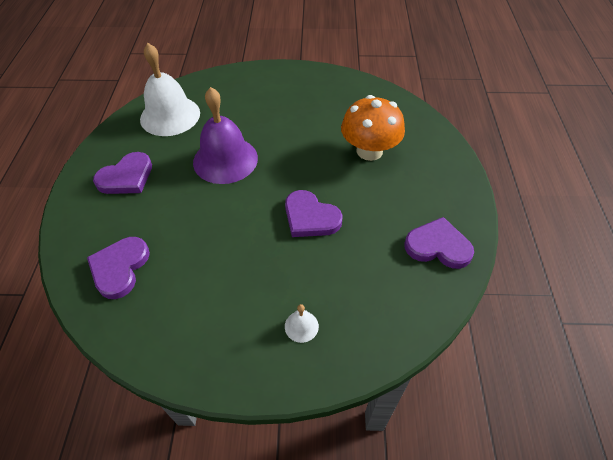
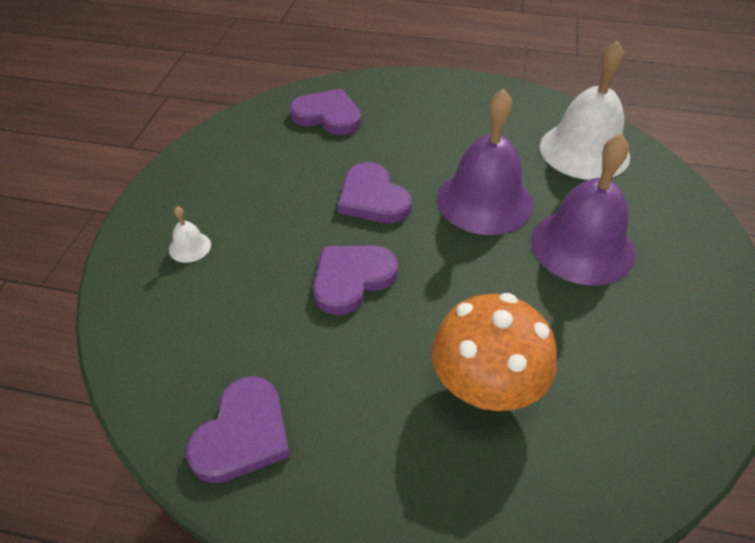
camera: 100 degrees right, 5 degrees down
purple heart [93,152,152,194] -> purple heart moved to [337,162,412,223]
none -> purple bell [531,134,635,286]

